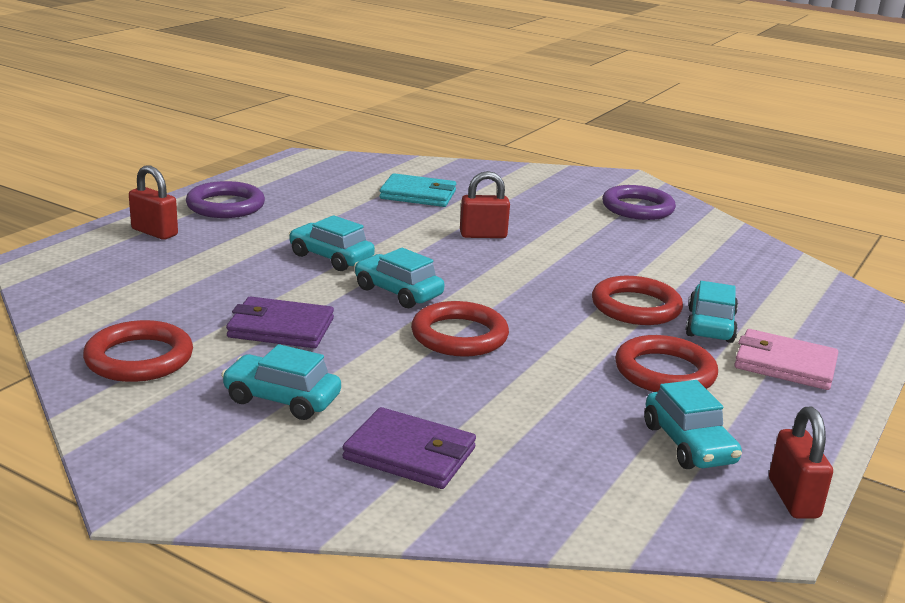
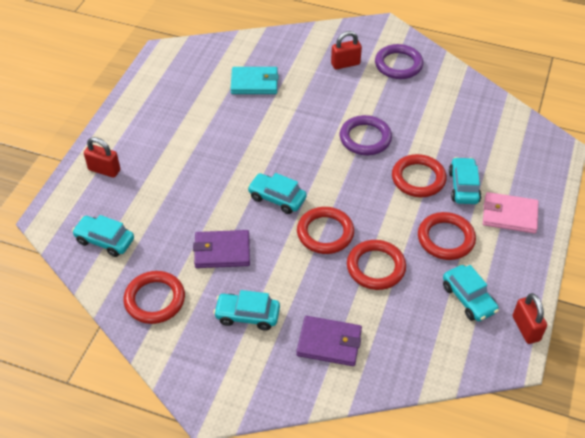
camera: 10 degrees left, 25 degrees up
purple ring [186,181,265,218] -> purple ring moved to [340,115,392,155]
turquoise car [289,215,375,271] -> turquoise car moved to [72,215,134,257]
red padlock [460,171,510,238] -> red padlock moved to [331,31,362,70]
none -> red ring [347,240,406,290]

